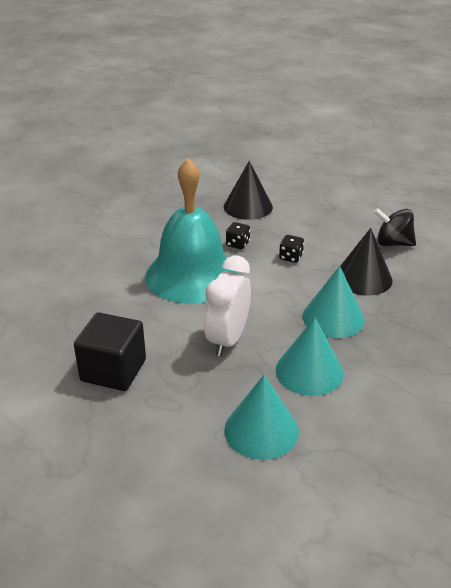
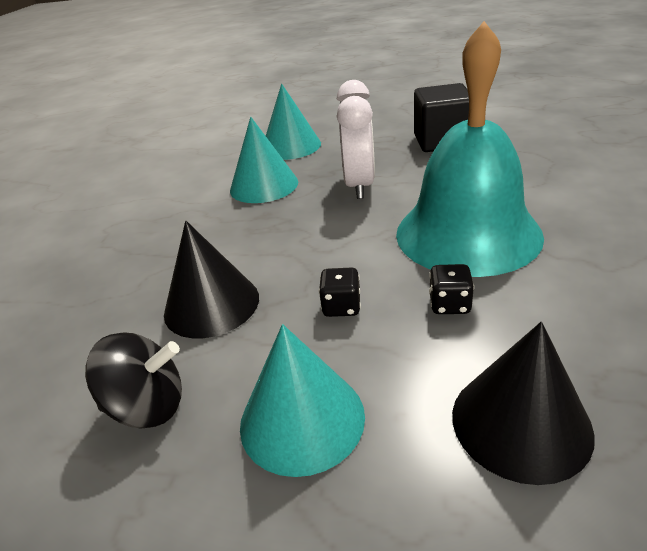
camera: 165 degrees right, 0 degrees up
turquoise cone [303,266,365,338] -> turquoise cone moved to [240,324,365,477]

